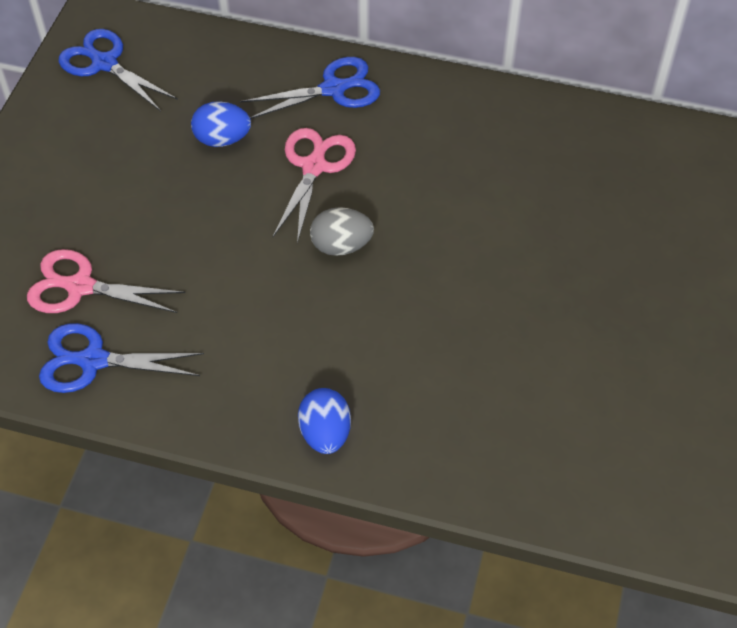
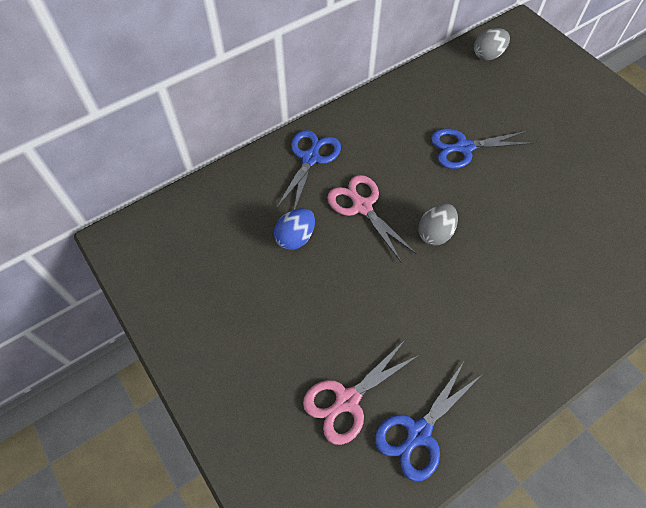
camera: 50 degrees left, 5 degrees up
blue scissors [59,29,178,111] -> blue scissors moved to [431,128,533,169]
blue egg [298,388,351,454] -> none
none -> grey egg [474,28,510,61]

